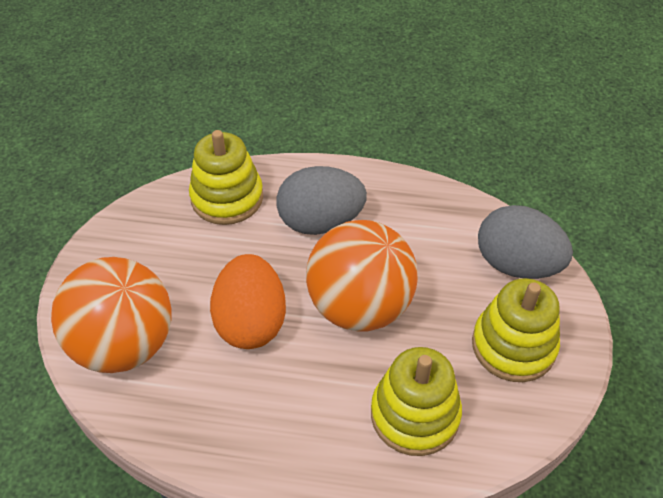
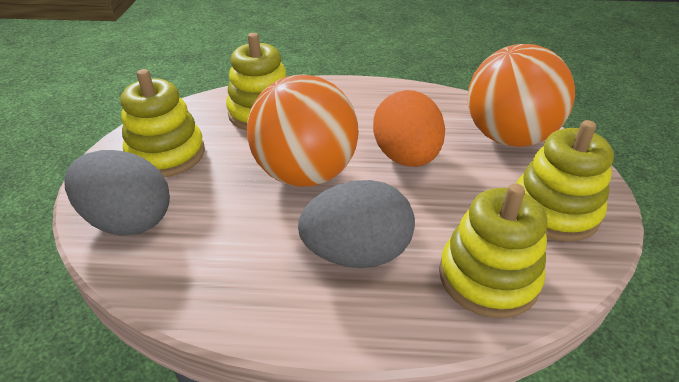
camera: 175 degrees right, 10 degrees down
none -> yellow stacking toy [516,120,614,242]

